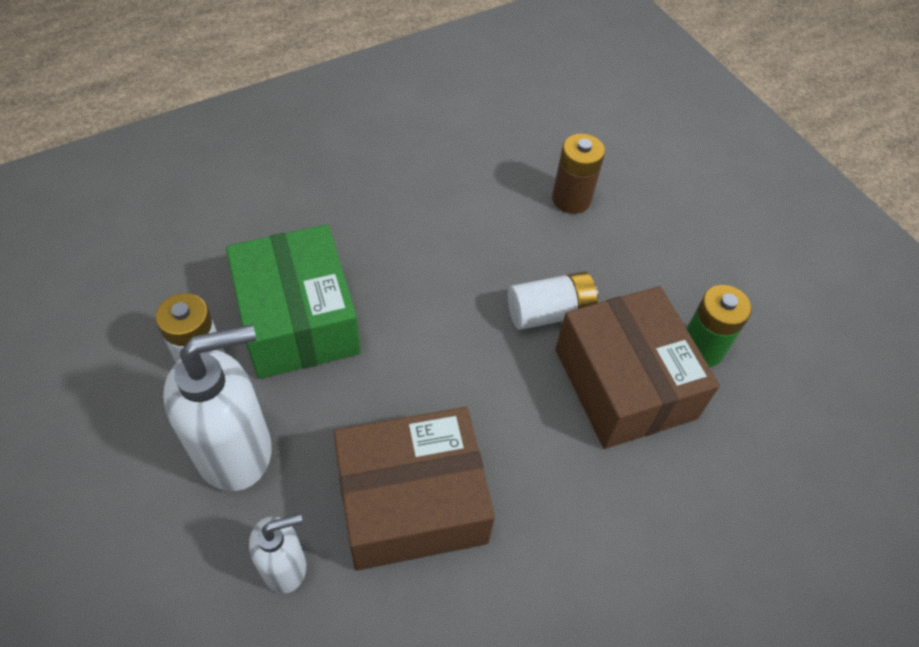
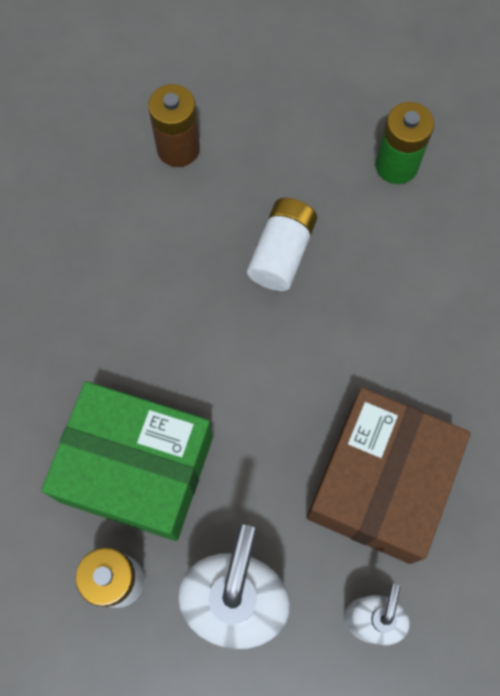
camera: 50 degrees left, 15 degrees up
brown box [555,286,720,449] -> none

